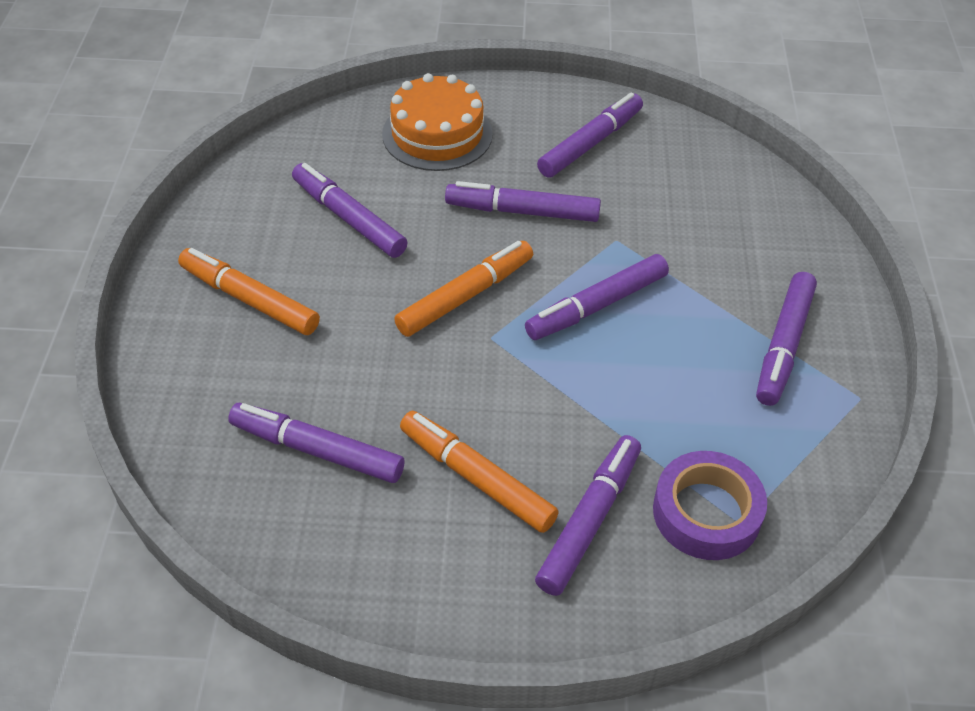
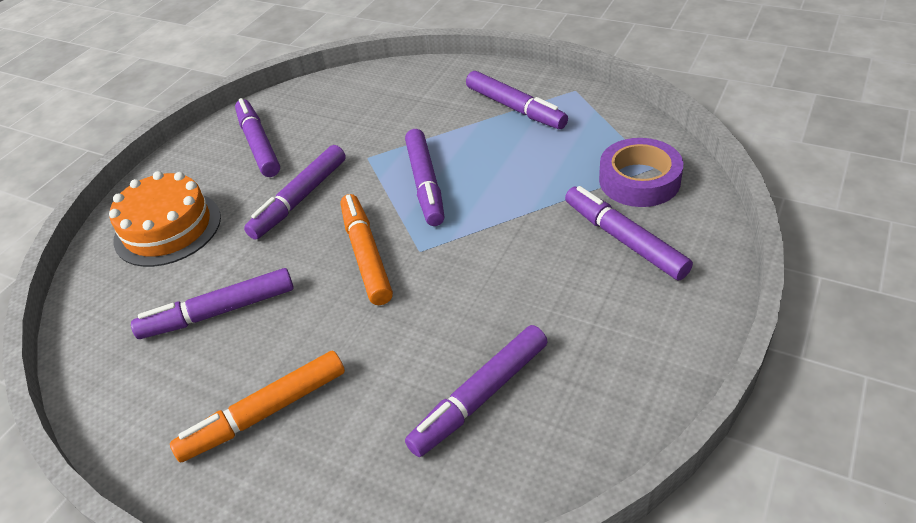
camera: 60 degrees left, 5 degrees down
orange marker [400,411,559,533] -> none

